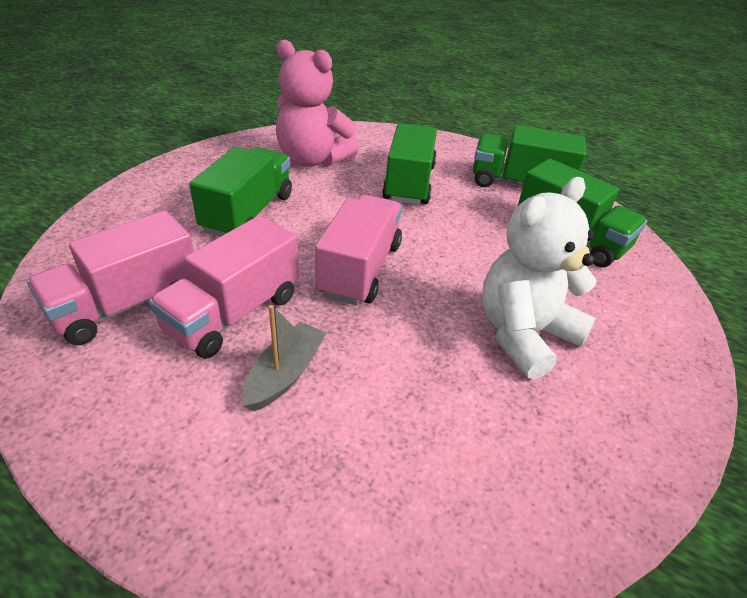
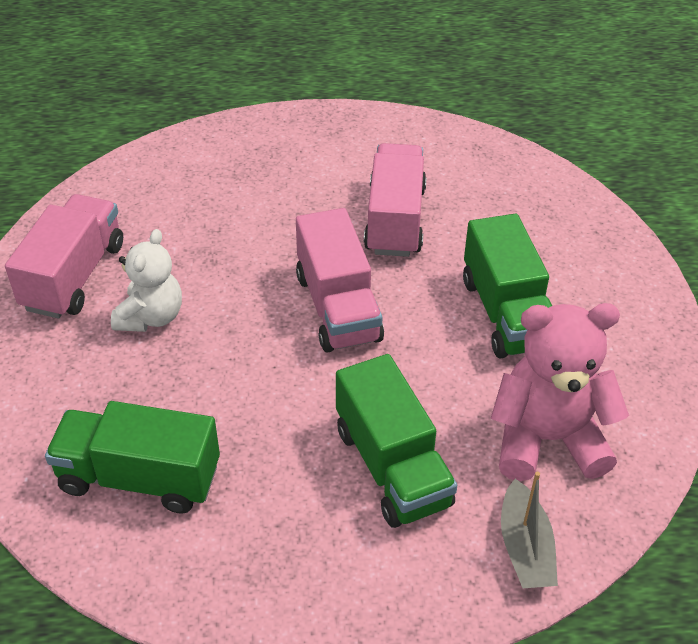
camera: 150 degrees right, 5 degrees up
pink truck [27,210,194,345] -> pink truck moved to [5,194,123,318]
grey boat [242,305,326,411] -> grey boat moved to [501,472,558,588]
green truck [473,125,586,187] -> none
white teddy bear [482,177,597,380] -> white teddy bear [111,229,182,332], size x0.65

